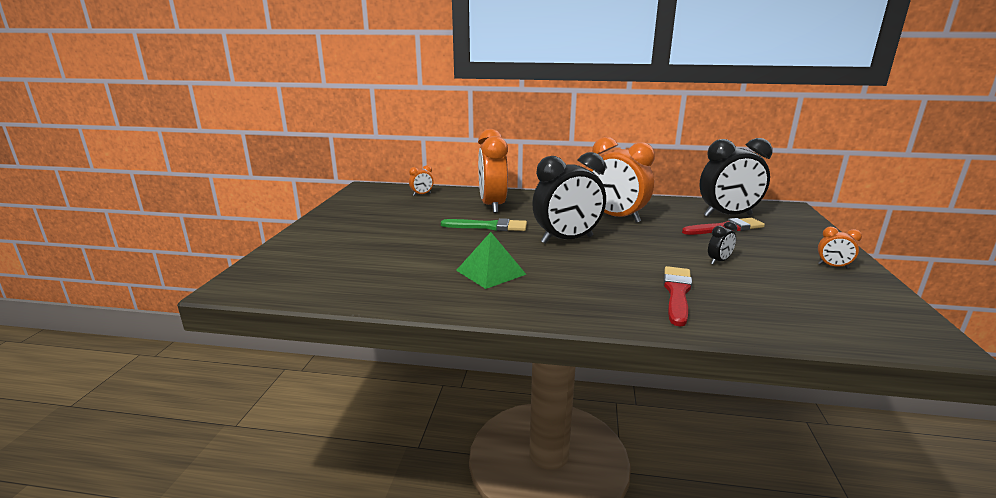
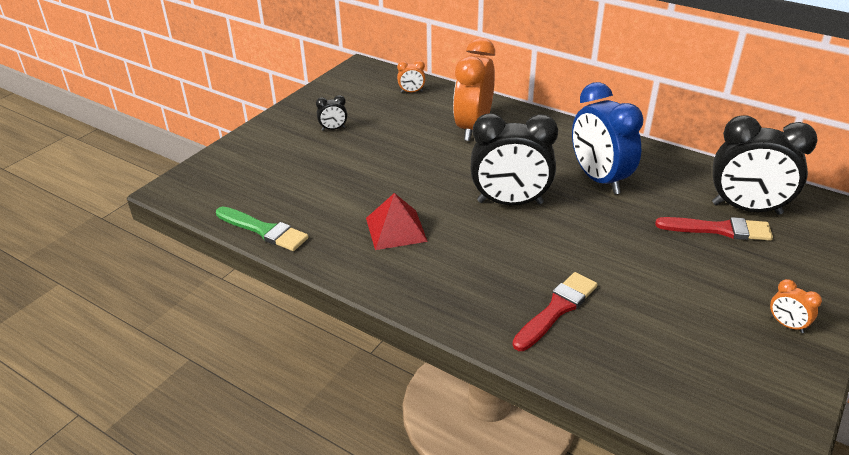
camera: 25 degrees right, 15 degrees up
green brush [441,218,527,231] -> green brush moved to [216,206,309,251]
green pyramid [456,232,527,289] -> red pyramid [366,193,428,250]
orange clock [589,137,655,223] -> blue clock [572,82,643,194]
black clock [708,221,737,265] -> black clock moved to [316,95,347,131]

